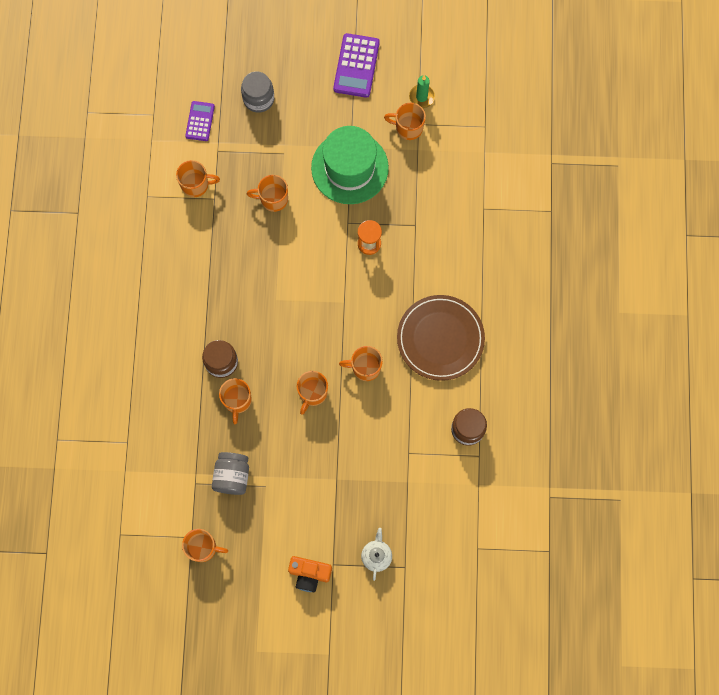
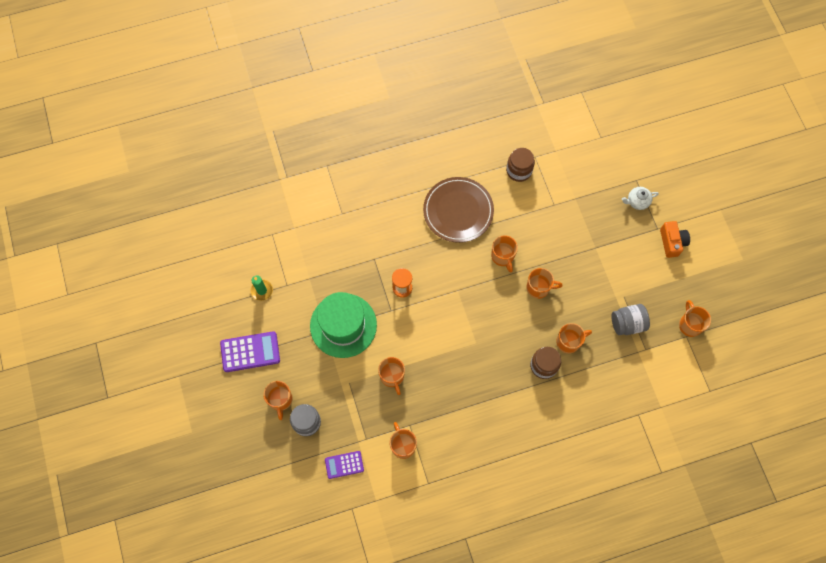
camera: 110 degrees left, 5 degrees down
orange mug [384,103,426,140] -> orange mug moved to [263,381,293,420]

